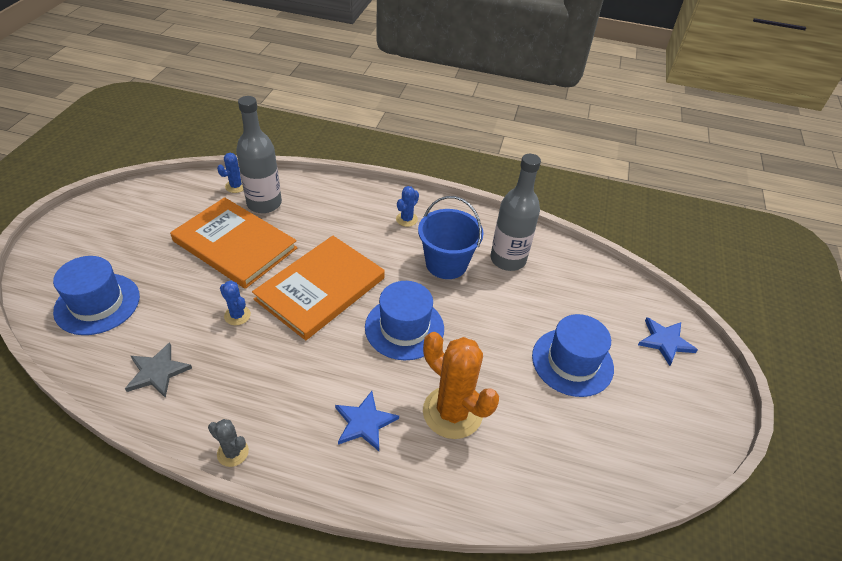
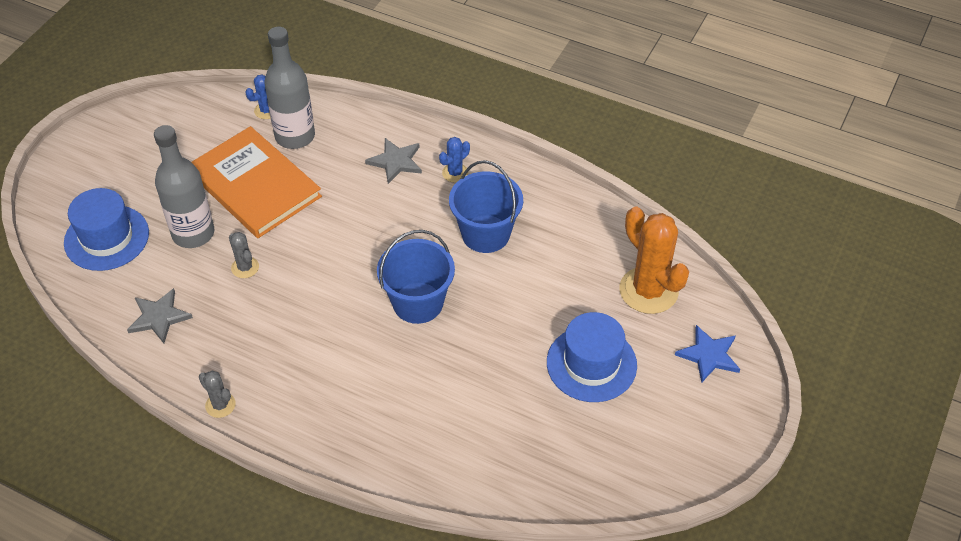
camera: 15 degrees right, 5 degrees up
blue cactus [220,281,251,325] -> grey cactus [229,232,259,278]
orange book [252,236,385,340] -> none
blue star [335,391,399,451] -> none
blue hat [365,281,444,360] -> blue bucket [377,230,455,324]
orange cactus [423,332,499,439] -> orange cactus moved to [620,207,689,314]
grey bottle [491,154,541,271] -> grey bottle moved to [154,125,214,248]
none -> grey star [365,138,422,184]

